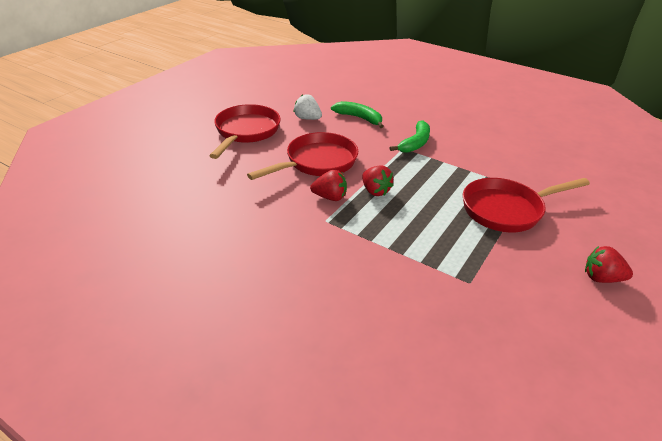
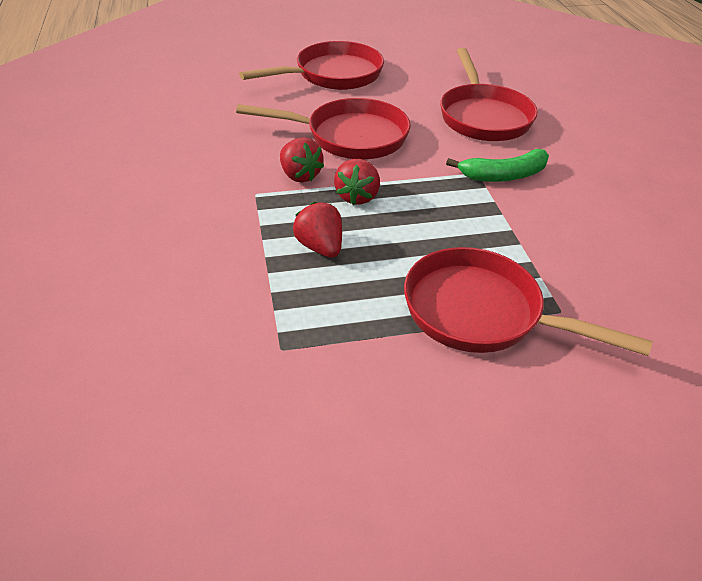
camera: 45 degrees right, 5 degrees up
white strawberry [294,94,322,120] -> none
green banana [331,101,384,128] -> red pan [440,48,538,141]
red strawberry [585,246,633,283] -> red strawberry moved to [293,202,342,258]

